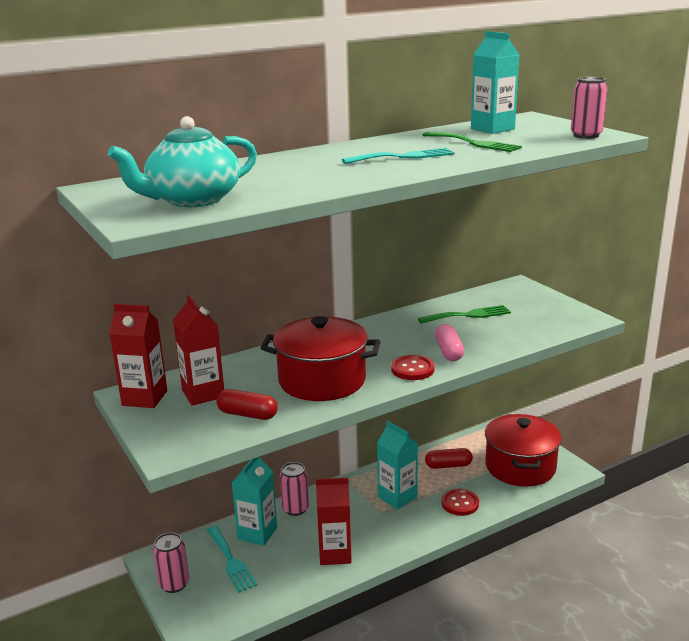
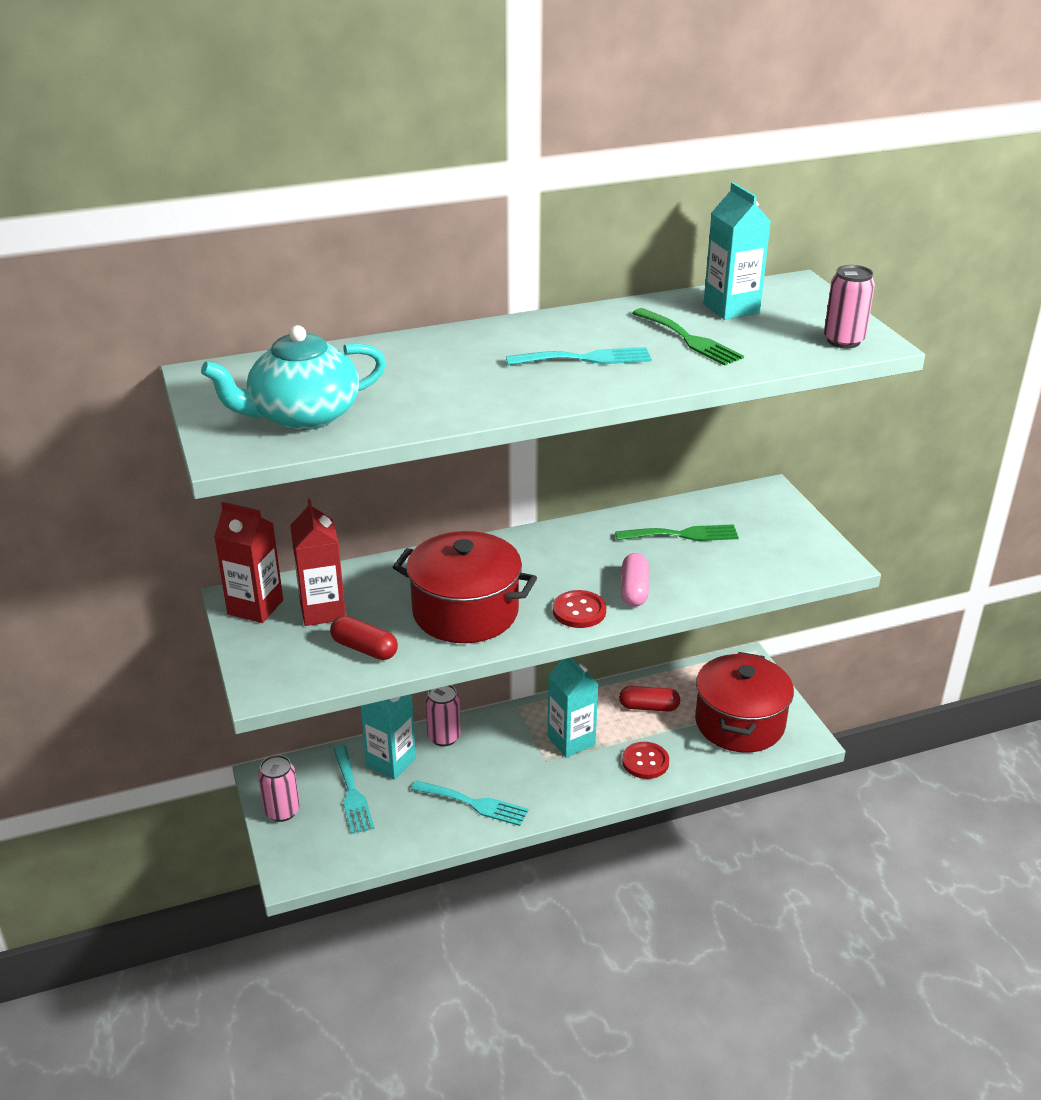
camera: 10 degrees right, 10 degrees up
red carton [316,478,352,565] -> turquoise fork [411,780,528,826]

